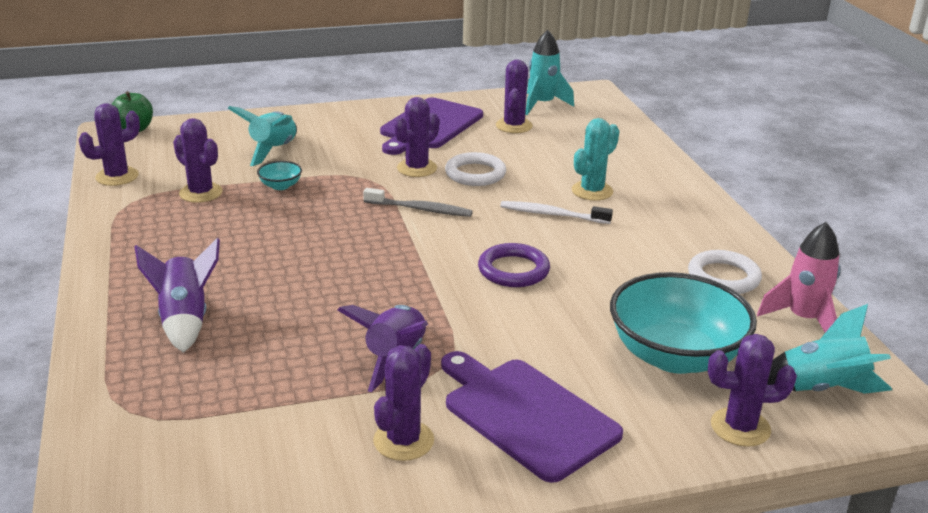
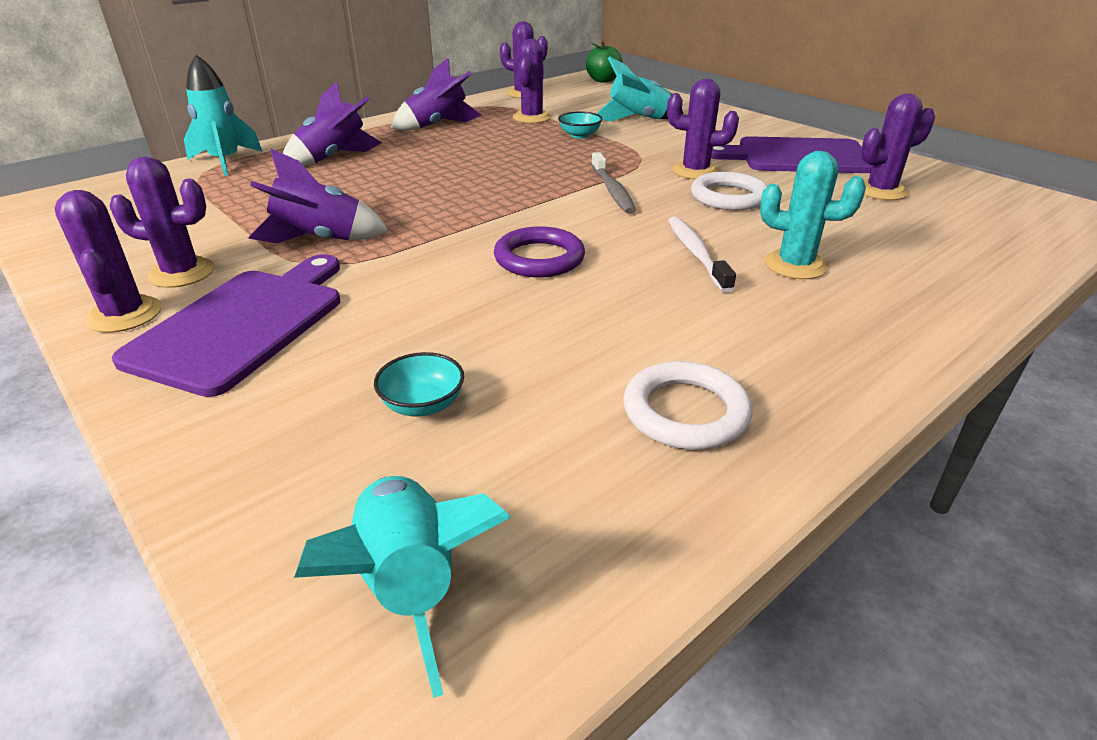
camera: 65 degrees right, 5 degrees up
turquoise rocket [525,30,574,115] -> turquoise rocket moved to [184,55,263,176]
turquoise bowl [610,272,757,374] -> turquoise bowl [374,352,464,417], size x0.40
purple cactus [708,334,797,447] -> purple cactus moved to [54,190,162,333]
pink rocket [757,222,841,333] -> none
none -> purple rocket [391,58,481,131]

